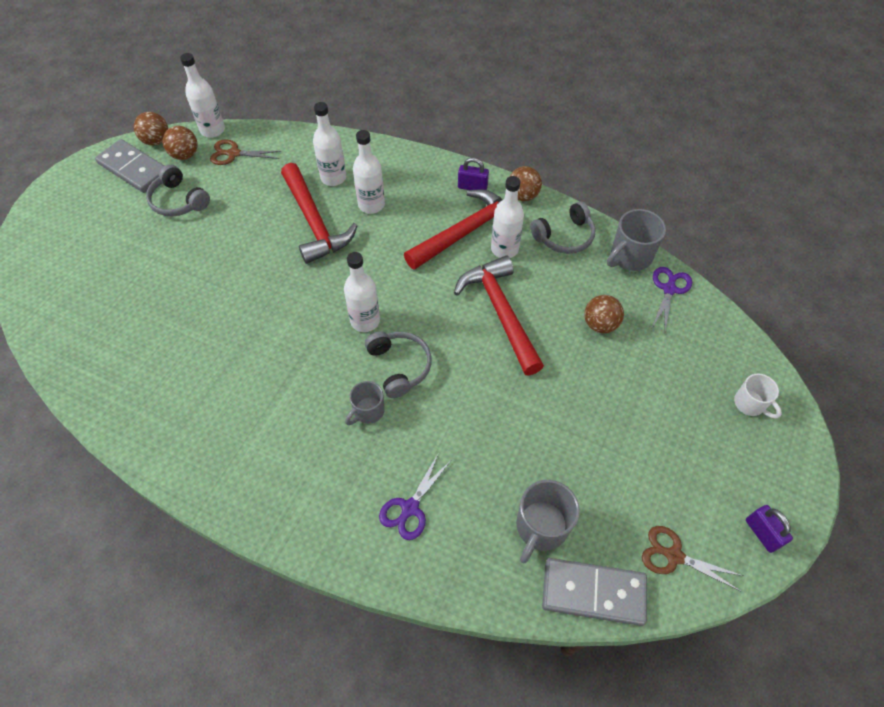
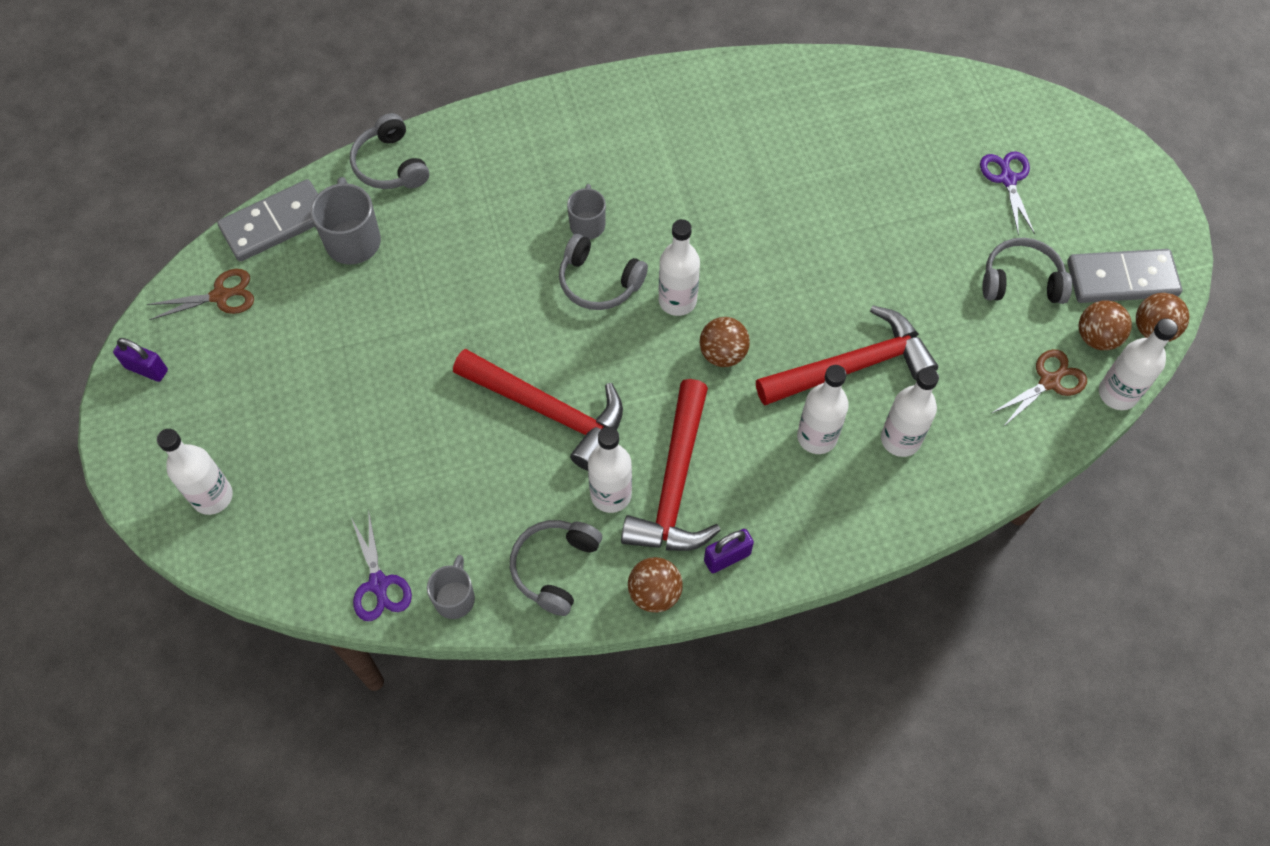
camera: 140 degrees right, 5 degrees up
red hammer [281,163,358,264] -> red hammer turned 135 degrees clockwise [756,305,938,405]
purple scissors [379,454,450,540] -> purple scissors moved to [980,151,1035,235]
brown ball [584,295,624,333] -> brown ball moved to [700,317,750,367]
grey mug [607,209,666,271] -> grey mug [427,555,475,619], size x0.64
white mug [734,374,782,419] -> white bottle [157,429,233,515]
none -> grey headphones [350,113,429,189]

